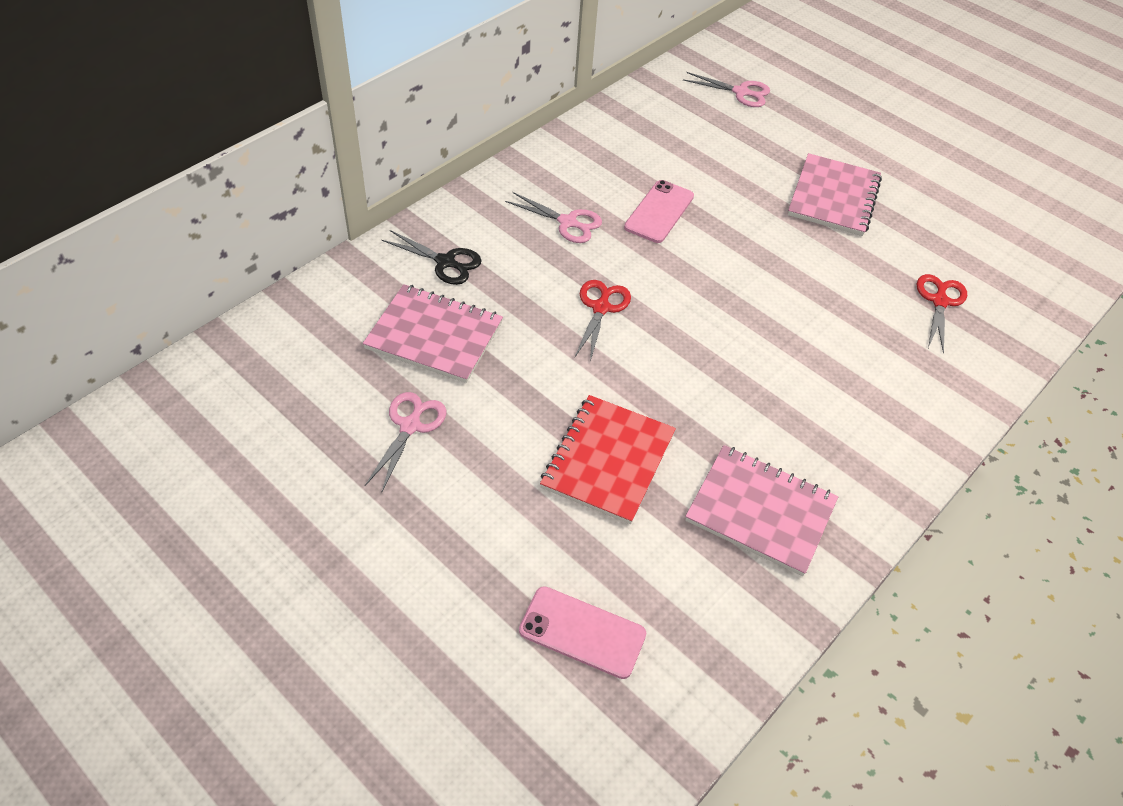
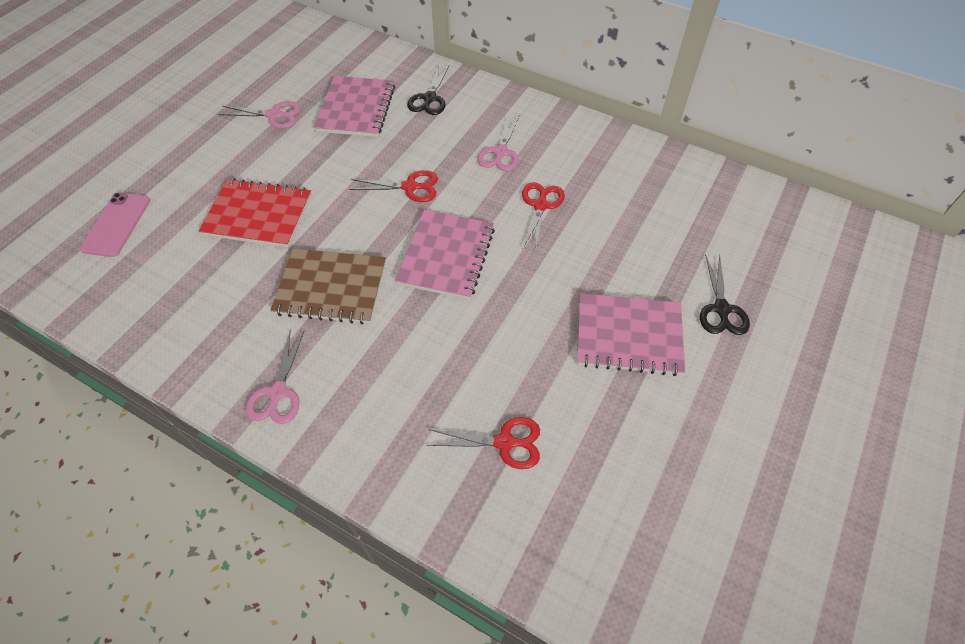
camera: 80 degrees right, 5 degrees up
pink phone [624,180,694,243] -> red scissors [522,182,565,249]
pink scissors [683,72,770,107] -> pink scissors moved to [245,329,304,424]
pink notebook [685,445,838,576] -> pink notebook moved to [395,210,495,300]
none -> brown notebook [270,249,386,324]
none -> black scissors [700,255,750,335]

